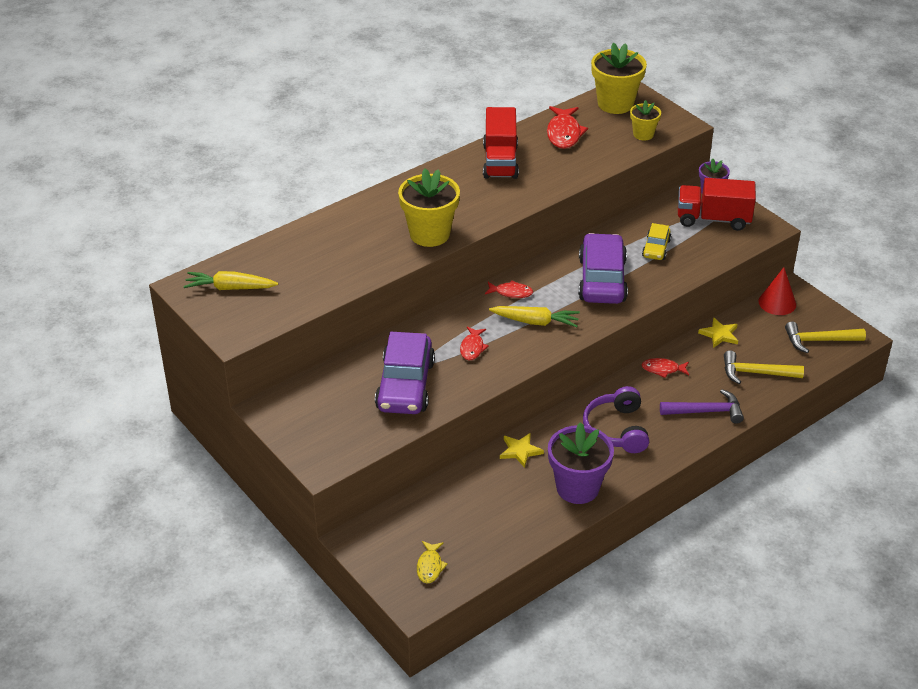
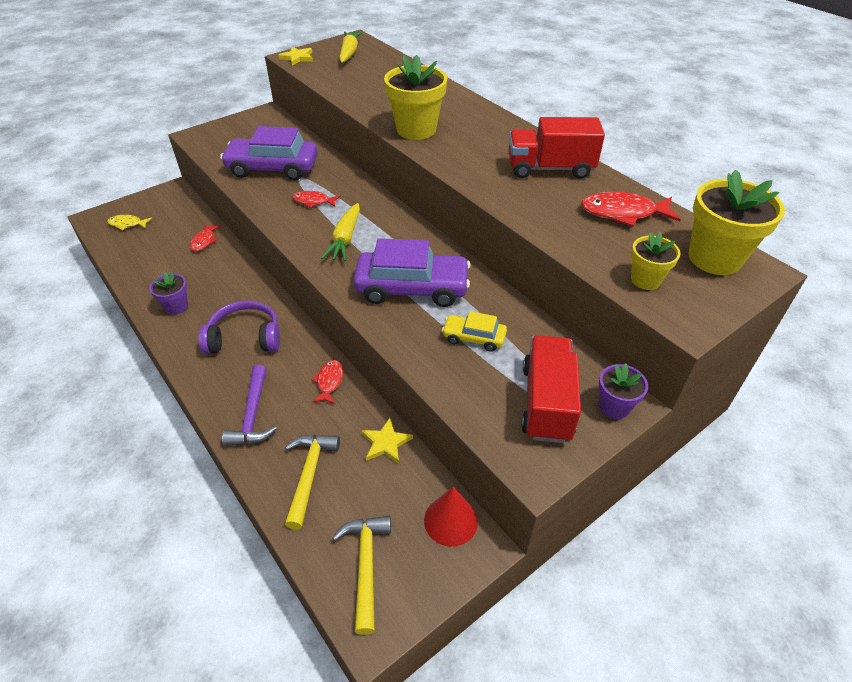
camera: 90 degrees right, 5 degrees up
red fish [485,280,533,298] -> red fish moved to [190,224,221,251]
yellow star [500,433,544,468] -> yellow star moved to [278,47,313,66]
purple flower pot [548,422,614,504] -> purple flower pot [150,272,188,315], size x0.55

